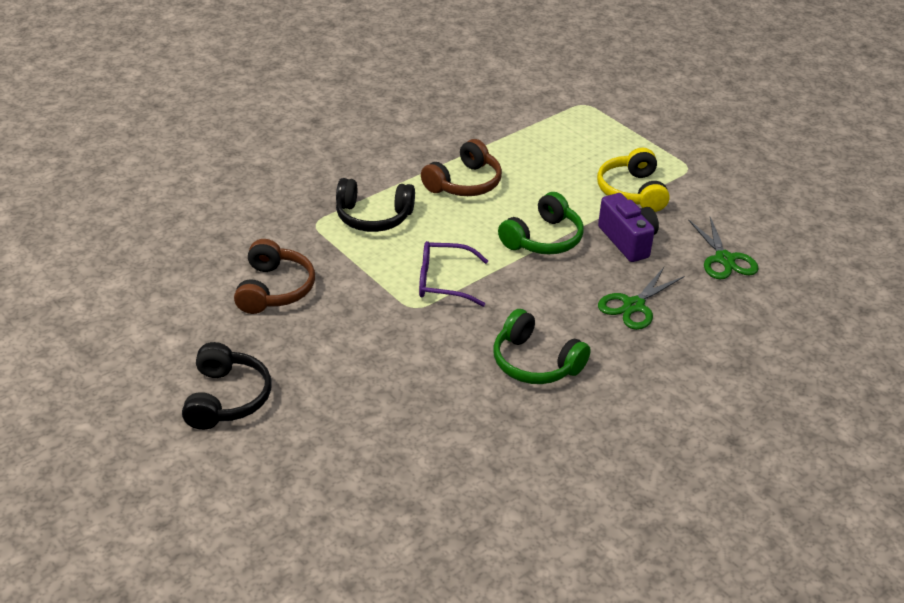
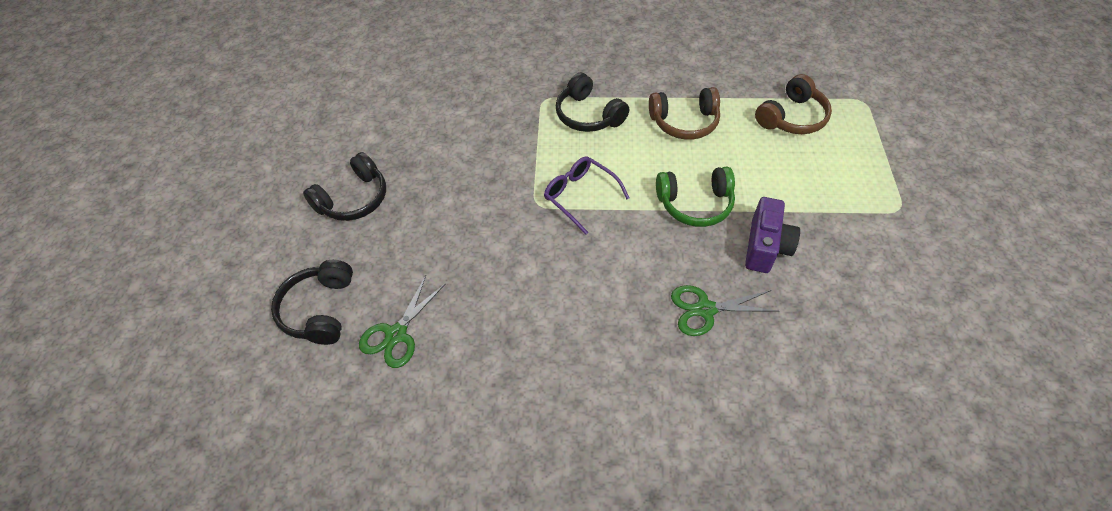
camera: 45 degrees right, 15 degrees up
brown headphones [234,239,315,314] -> brown headphones moved to [755,74,832,134]
green headphones [494,309,591,384] -> none
yellow headphones [597,148,670,212] -> none
green scissors [688,217,758,279] -> green scissors moved to [359,276,446,368]
none -> black headphones [271,260,353,345]

